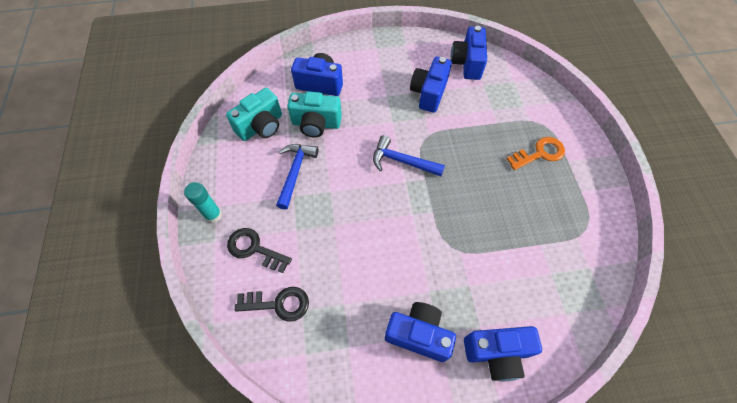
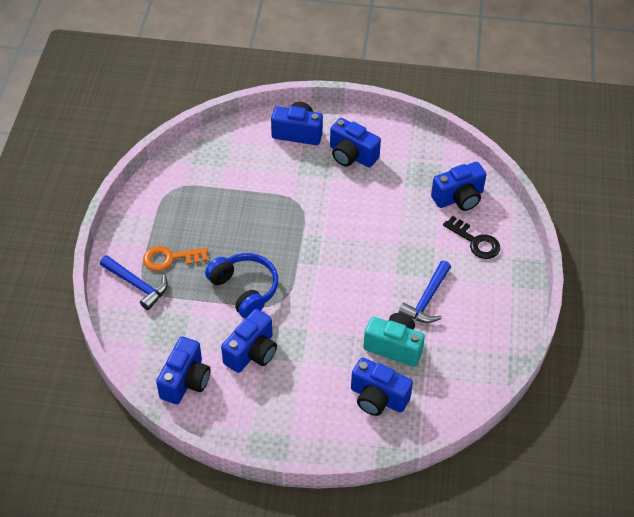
camera: 165 degrees left, 10 degrees down
turquoise glue stick [184,182,222,223] -> none
turquoise camera [226,88,282,141] -> none
black key [235,287,309,322] -> blue camera [431,162,486,211]
blue hammer [373,135,445,176] -> blue hammer moved to [100,255,168,310]
none -> blue headphones [205,253,278,318]

